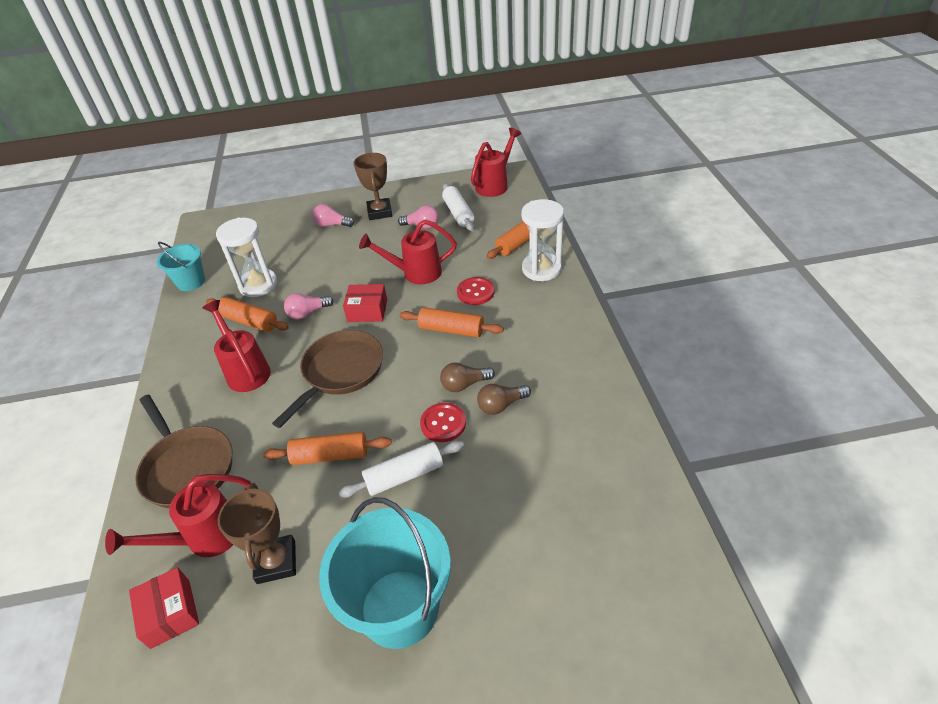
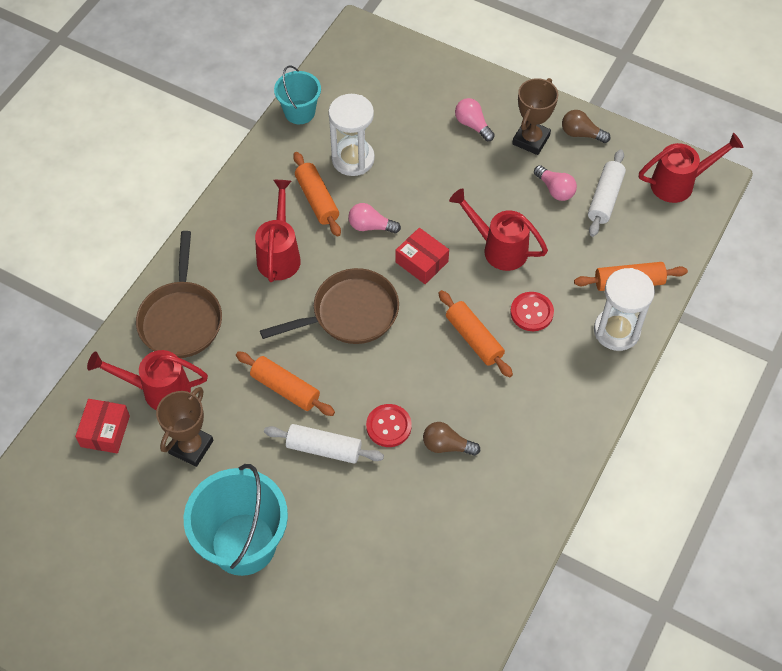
camera: 35 degrees right, 15 degrees up
brown light bulb [440,362,495,392] -> brown light bulb moved to [562,110,610,143]

